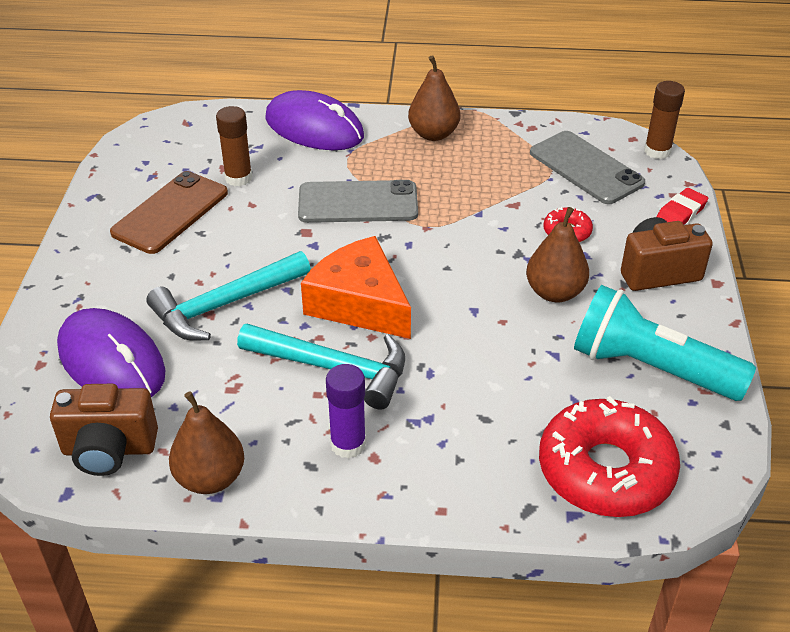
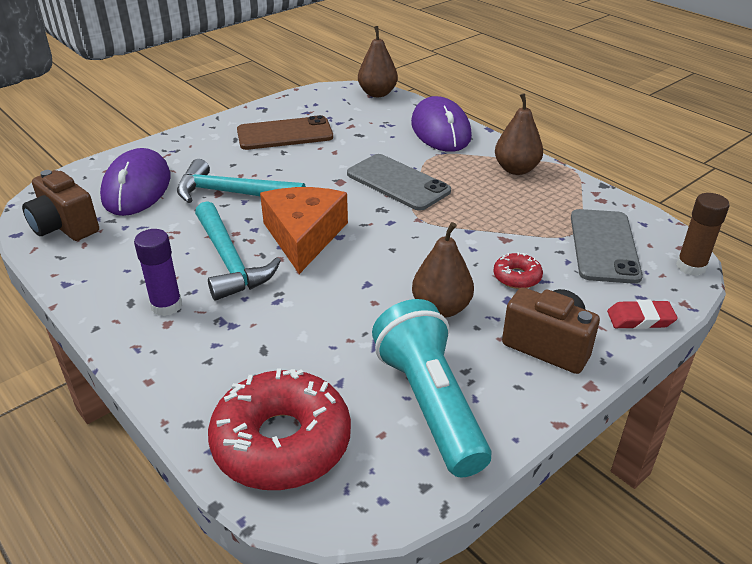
camera: 45 degrees right, 5 degrees down
brown pear [169,391,244,494] -> brown pear moved to [358,26,398,97]
brown glue stick [216,106,252,186] -> none

